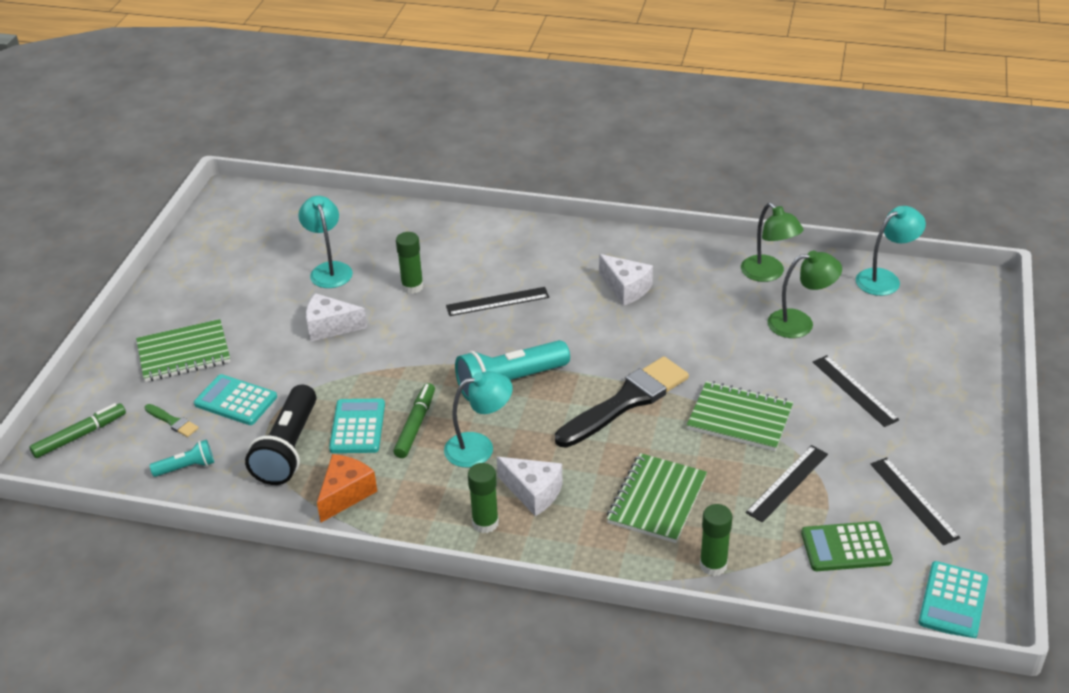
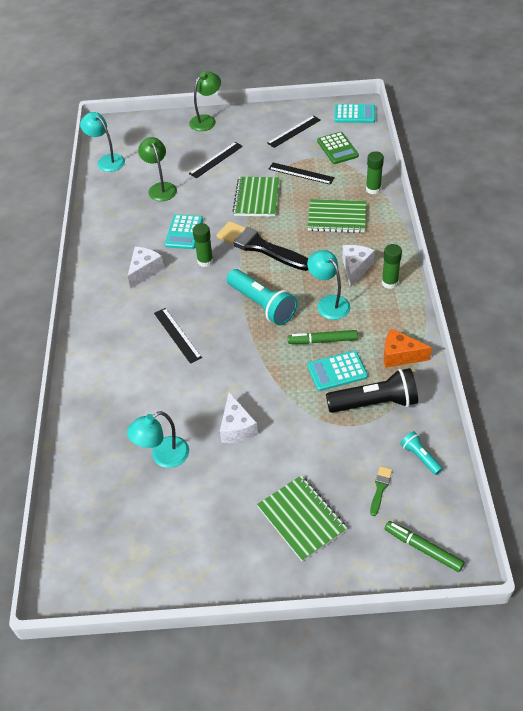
camera: 105 degrees left, 10 degrees up
turquoise calculator [194,374,277,425] -> turquoise calculator moved to [165,214,203,249]
green glue stick [396,232,424,294] -> green glue stick moved to [193,223,213,267]
green lamp [741,203,804,282] -> green lamp moved to [189,71,221,131]

